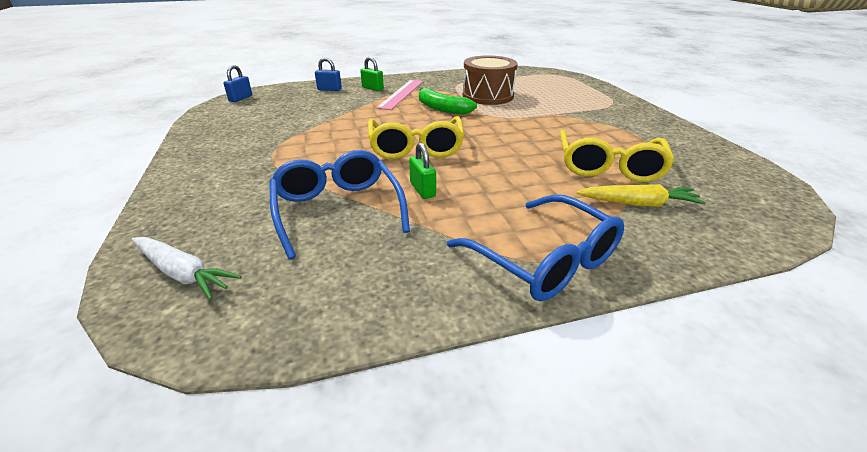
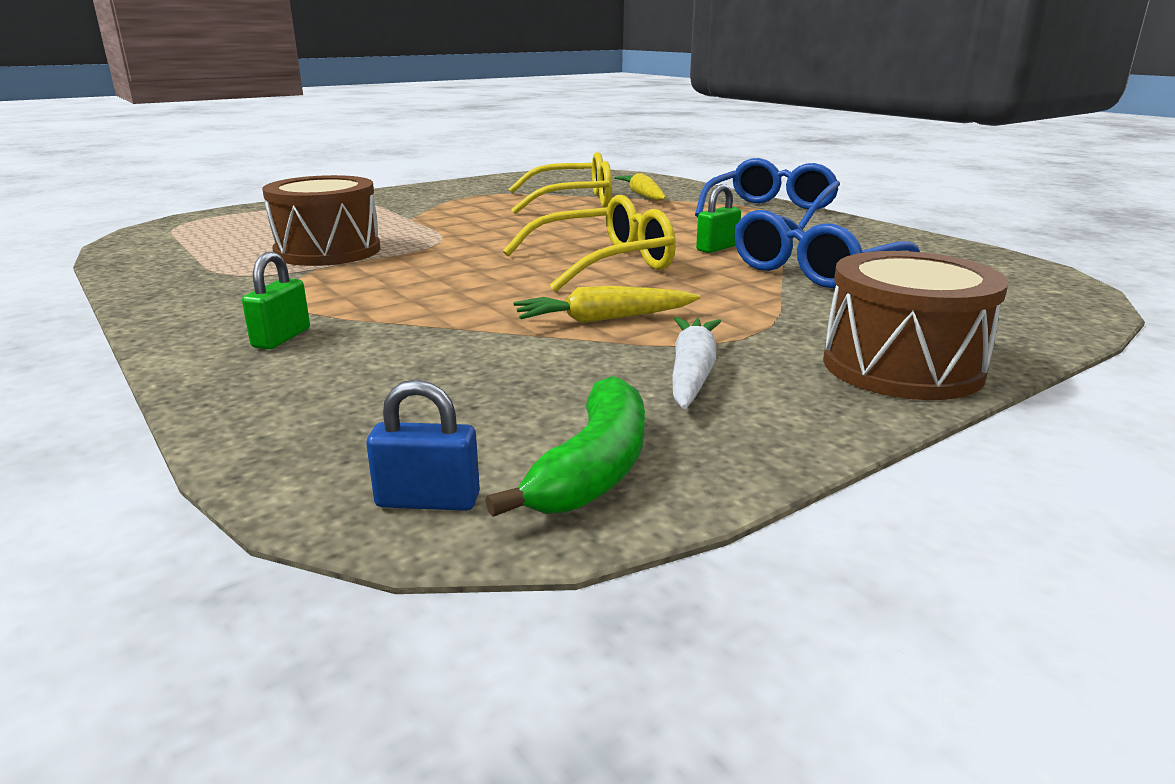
camera: 110 degrees left, 10 degrees down
white carrot [132,237,242,300] -> white carrot moved to [672,317,721,409]
blue padlock [315,57,342,91] -> none
pink ruler [377,80,423,110] -> none
green banana [419,88,477,115] -> green banana moved to [485,376,645,517]
none -> yellow carrot [513,286,701,323]
none -> brown drum [823,251,1009,400]

